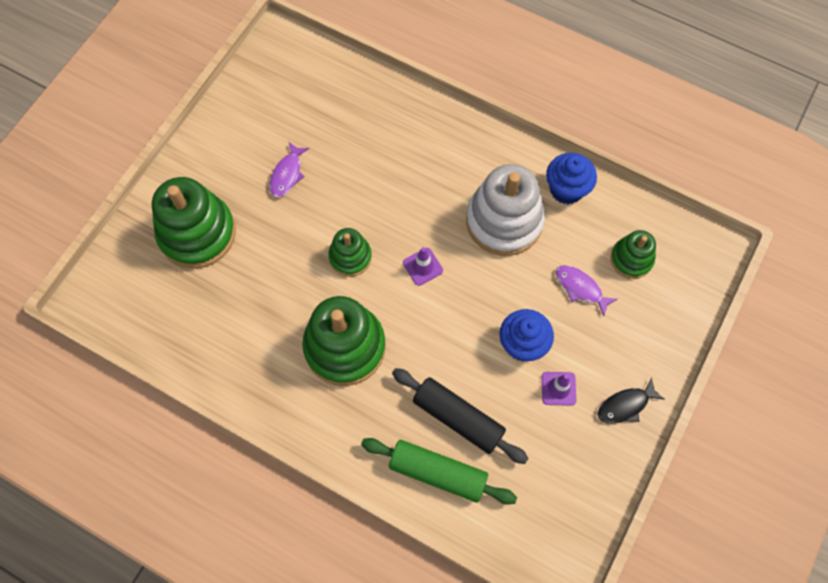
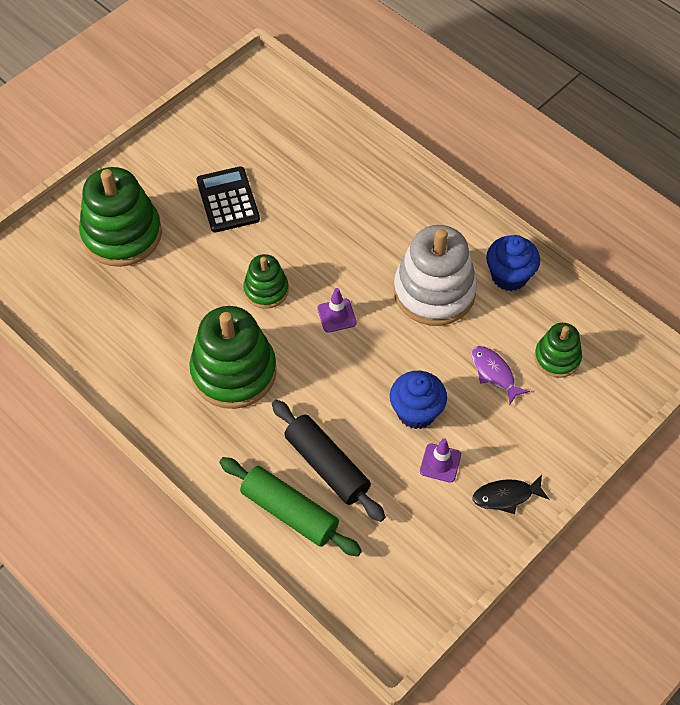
camera: 15 degrees right, 10 degrees down
purple fish [269,141,310,197] -> black calculator [197,166,260,232]

